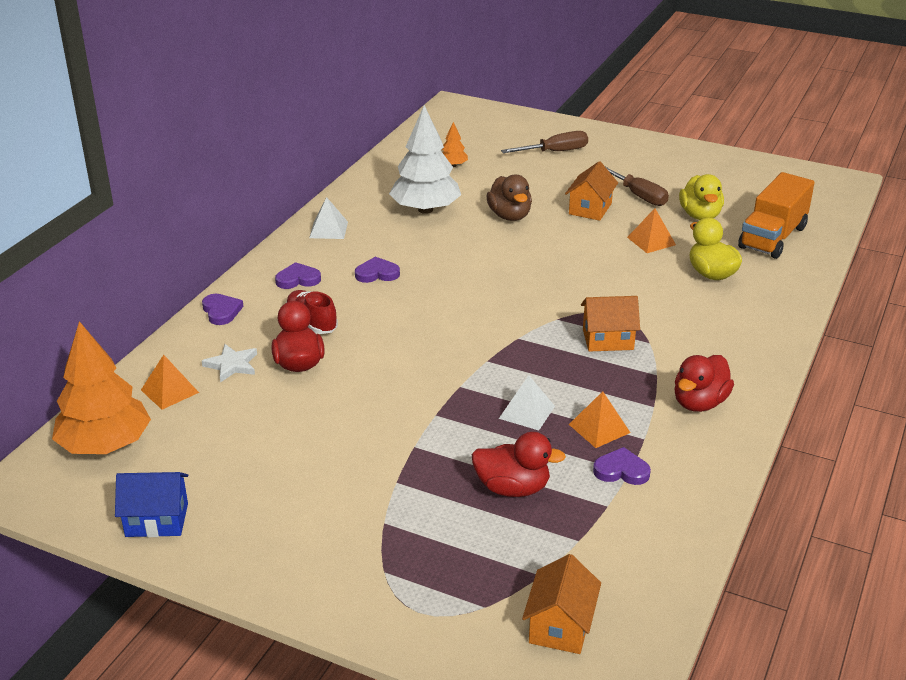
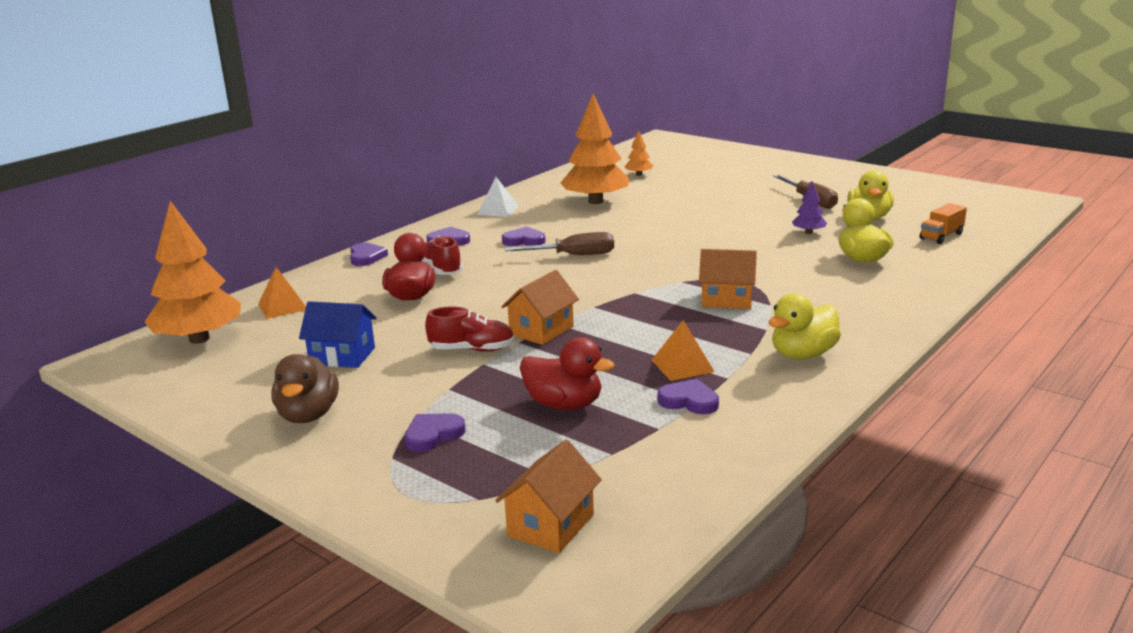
camera: 15 degrees right, 10 degrees down
blue house [115,472,188,537] -> blue house moved to [299,301,377,368]
white star [202,344,257,383] -> none
white tree [389,105,461,214] -> orange tree [560,94,629,204]
brown duck [486,175,532,221] -> brown duck moved to [271,354,339,423]
white pyramid [499,375,555,430] -> none
brown screwdriver [501,131,588,153] -> brown screwdriver moved to [504,232,614,255]
orange house [565,161,618,221] -> orange house moved to [501,270,579,345]
orange pyramid [627,208,676,253] -> purple tree [792,181,827,234]
red duck [674,355,734,412] -> yellow duck [769,293,841,359]
orange truck [738,172,815,259] -> orange truck [920,203,967,244], size x0.52
none -> purple heart [405,413,466,452]
none -> red shoe [425,306,515,352]

